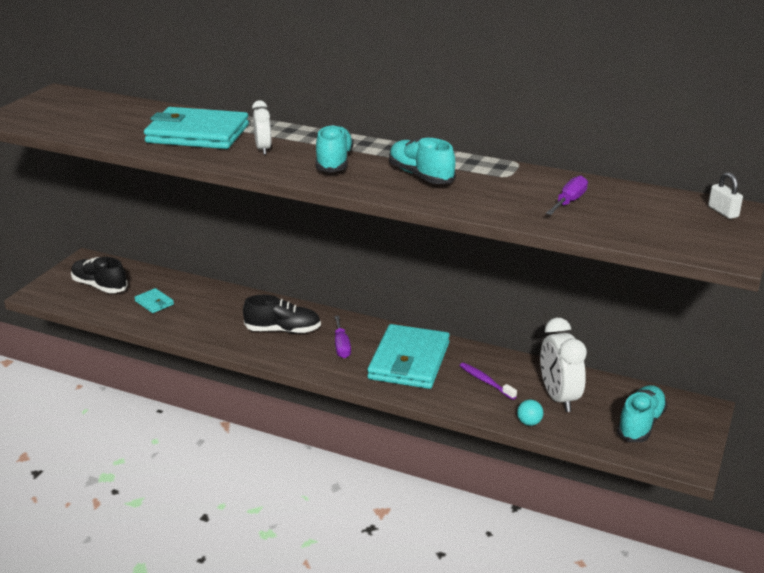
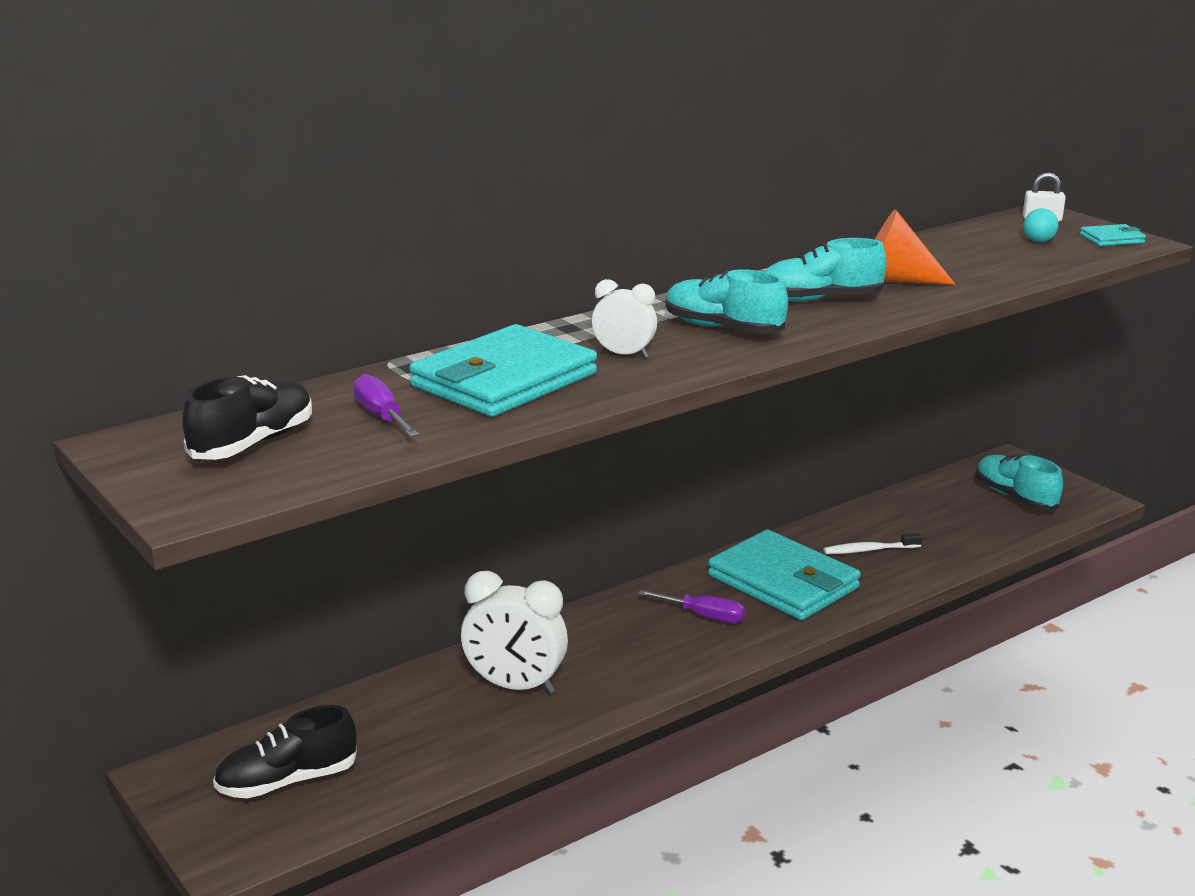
camera: 60 degrees left, 5 degrees down
turquoise wallet [134,288,174,313] -> turquoise wallet moved to [1080,224,1146,246]
black shoe [243,295,321,334] -> black shoe moved to [182,375,312,460]
purple toothbrush [459,363,517,400] -> white toothbrush [823,533,922,554]
turquoise ball [517,400,544,426] -> turquoise ball moved to [1023,208,1059,242]
white clock [540,318,587,412] -> white clock moved to [461,571,568,694]
purple screwdriver [546,176,588,215] -> purple screwdriver moved to [353,374,419,437]
none -> orange cone [875,209,955,285]

